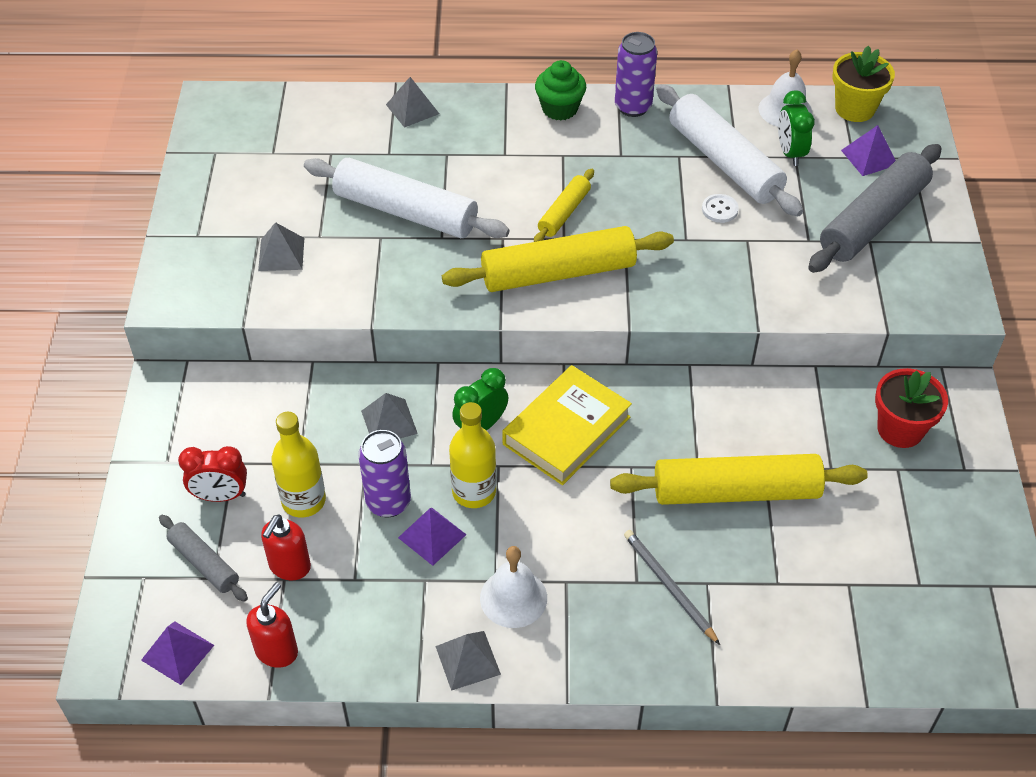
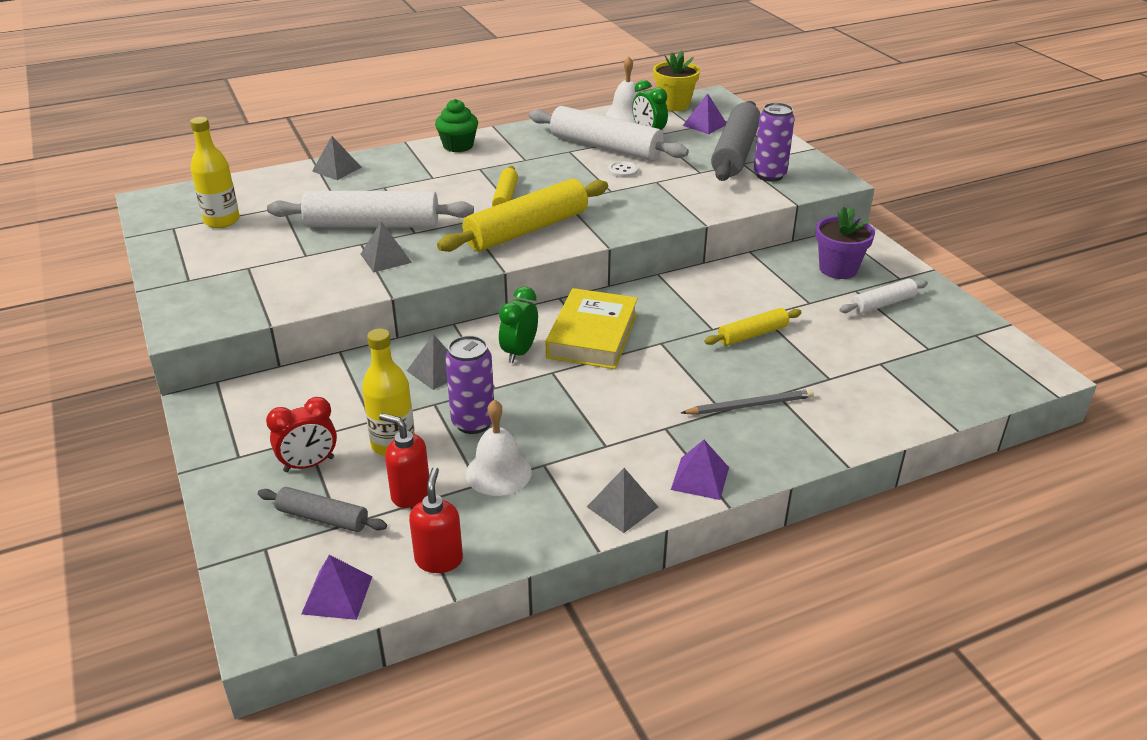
camera: 25 degrees left, 15 degrees down
grey pyramid [258,222,304,271] -> grey pyramid moved to [361,221,412,273]
red soap dispenser [261,515,311,581] -> red soap dispenser turned 120 degrees clockwise [379,413,429,508]
purple pyramid [398,508,467,566] -> purple pyramid moved to [671,440,729,500]
yellow bottle [449,402,496,508] -> yellow bottle moved to [190,117,240,228]
white bell [480,546,547,628] -> white bell moved to [465,399,532,496]
yellow rolling pin [610,454,868,505] -> yellow rolling pin [704,308,802,346], size x0.52
purple can [615,32,657,117] -> purple can moved to [754,103,795,182]
grey pencil [624,530,720,645] -> grey pencil turned 135 degrees clockwise [681,389,814,415]
red flower pot [875,368,948,448] -> purple flower pot [816,206,875,279]
none -> white rolling pin [839,279,928,314]

